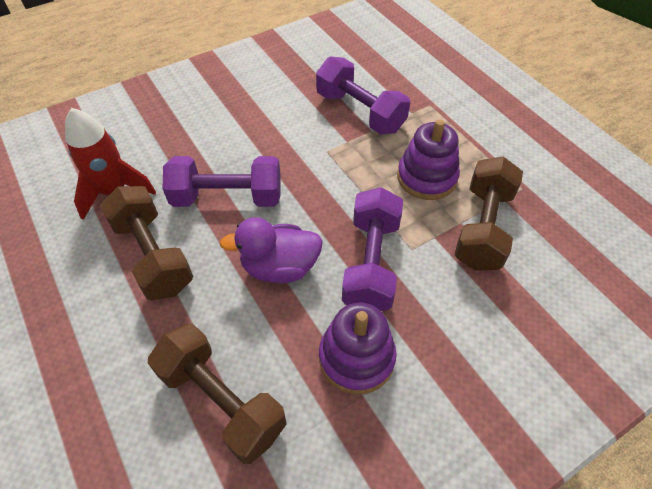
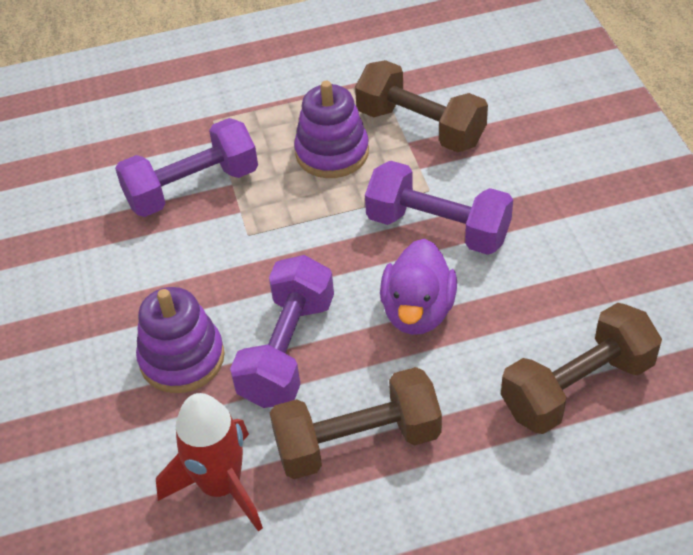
camera: 70 degrees left, 5 degrees down
purple stacking toy [319,303,397,394] -> purple stacking toy moved to [136,287,225,393]

